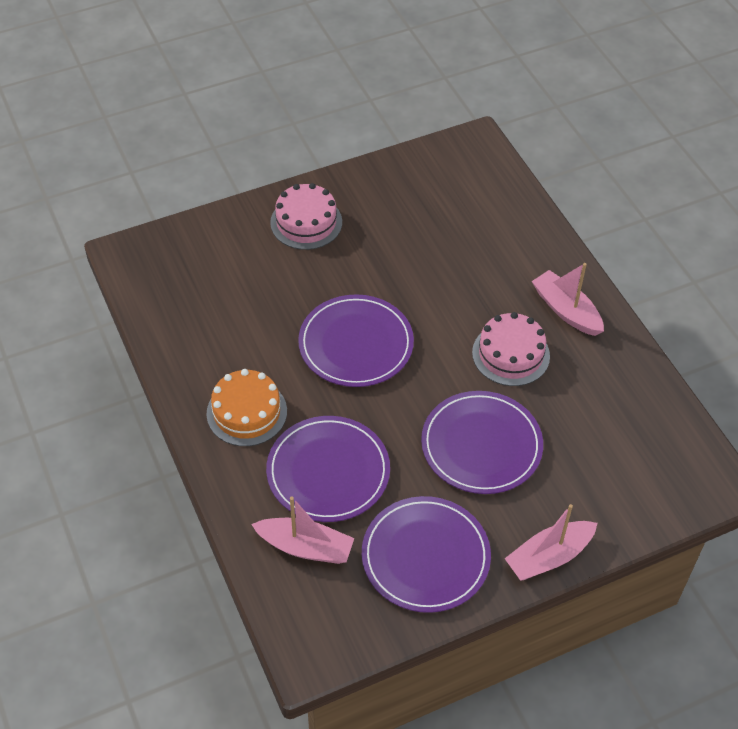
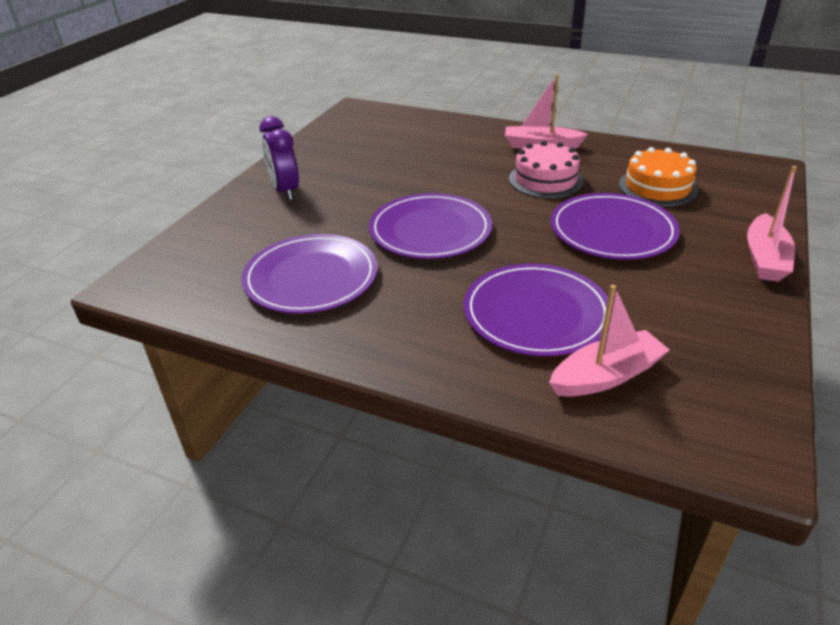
camera: 40 degrees left, 15 degrees down
orange cake [206,369,287,446] -> orange cake moved to [619,147,698,206]
pink cake [270,183,342,250] -> purple clock [260,116,299,200]
purple plate [362,496,491,613] -> purple plate moved to [241,234,378,314]

